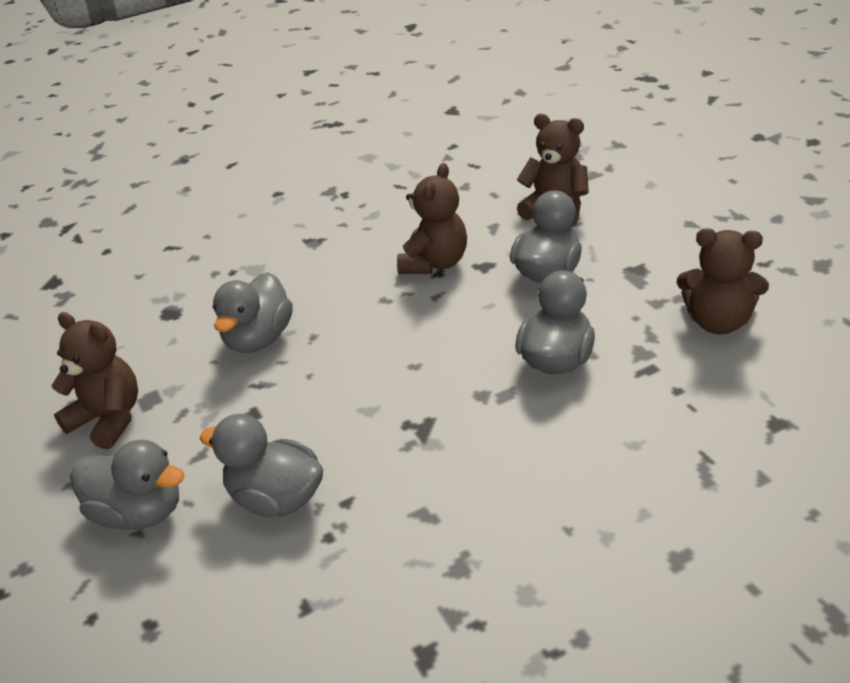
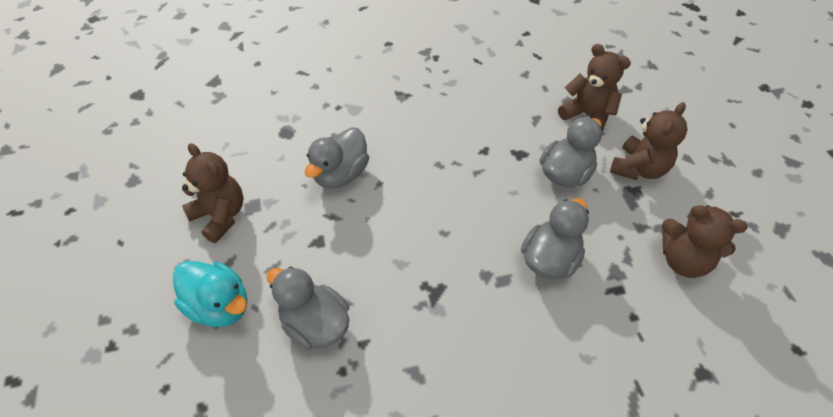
camera: 10 degrees right, 15 degrees up
grey duck [70,440,185,530] -> turquoise duck [173,261,247,327]
brown teddy bear [397,163,467,274] -> brown teddy bear moved to [610,102,687,180]

